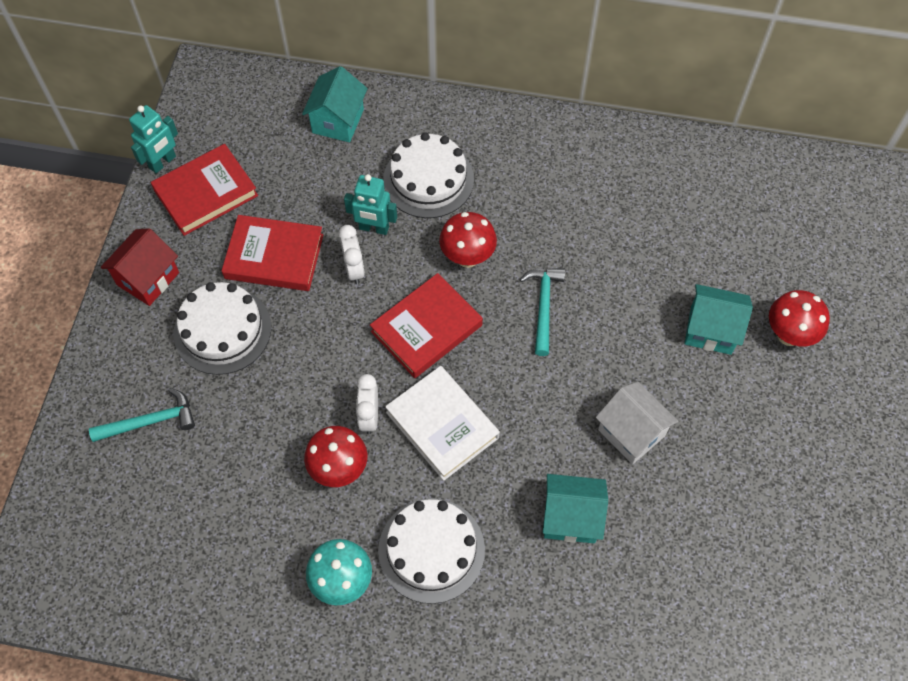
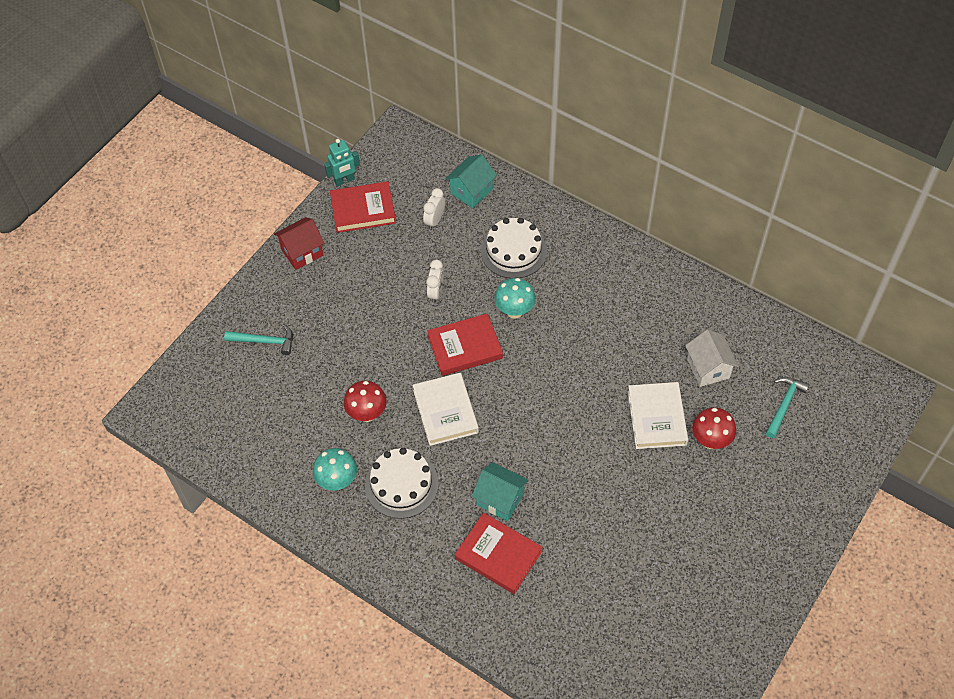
camera: 25 degrees right, 5 degrees down
white cake [174,282,271,375] -> none
red book [221,215,323,291] -> red book moved to [455,513,542,594]
turquoise robot [344,174,397,235] -> none
white clock [356,374,378,434] -> white clock moved to [423,188,445,230]
red mushroom [439,212,497,268] -> turquoise mushroom [494,278,536,319]
turquoise hammer [520,268,565,356] -> turquoise hammer moved to [766,377,810,438]
white house [596,382,678,464] -> white house moved to [685,330,738,387]
turquoise house [685,284,753,355] -> white book [628,382,688,449]

